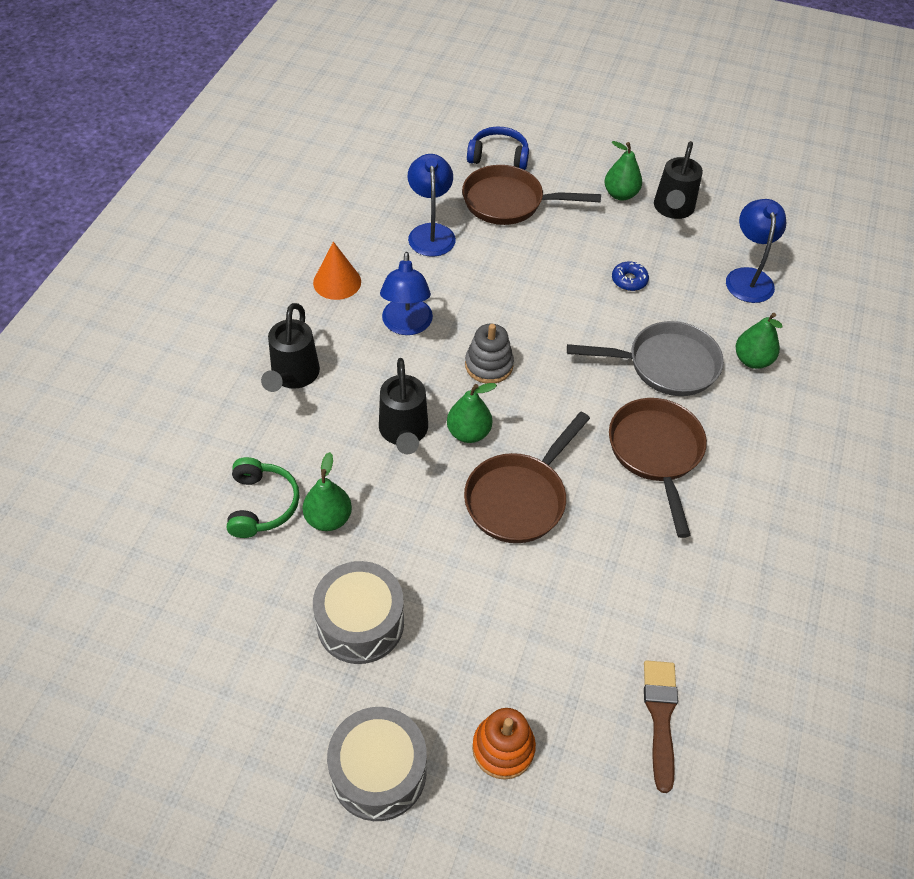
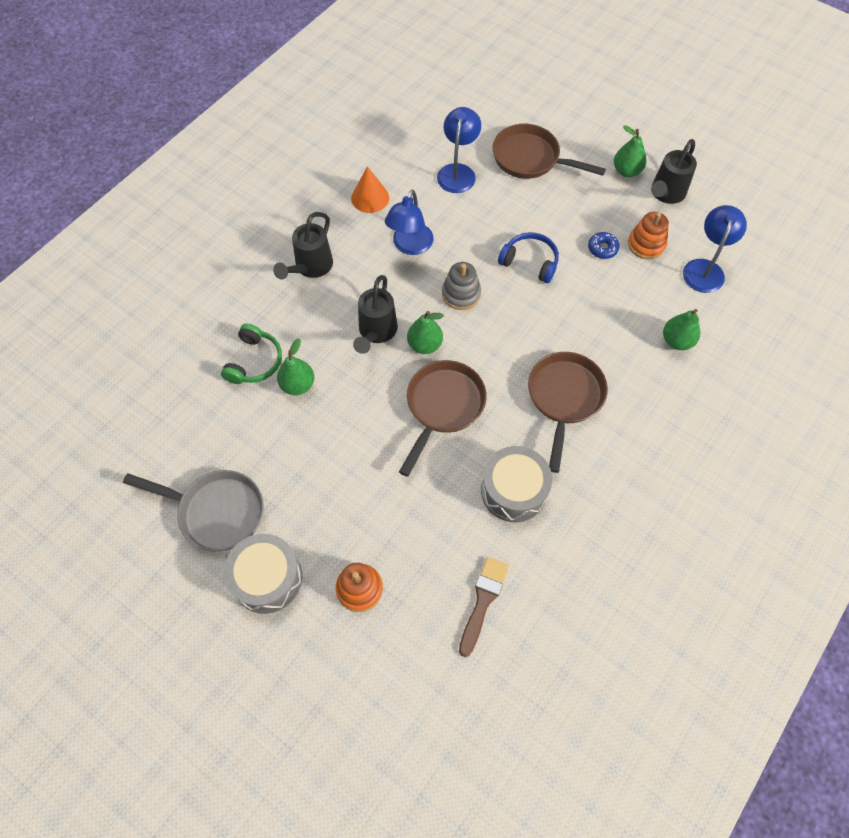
camera: 20 degrees right, 10 degrees up
grey drum [313,561,404,664] -> grey drum moved to [481,446,552,522]
brown pan [464,412,590,543] -> brown pan turned 150 degrees clockwise [399,360,487,477]
blue headphones [467,126,529,170] -> blue headphones moved to [498,232,559,283]
grey pan [567,321,724,396] -> grey pan moved to [123,470,264,552]
none -> orange stacking toy [628,212,669,260]

